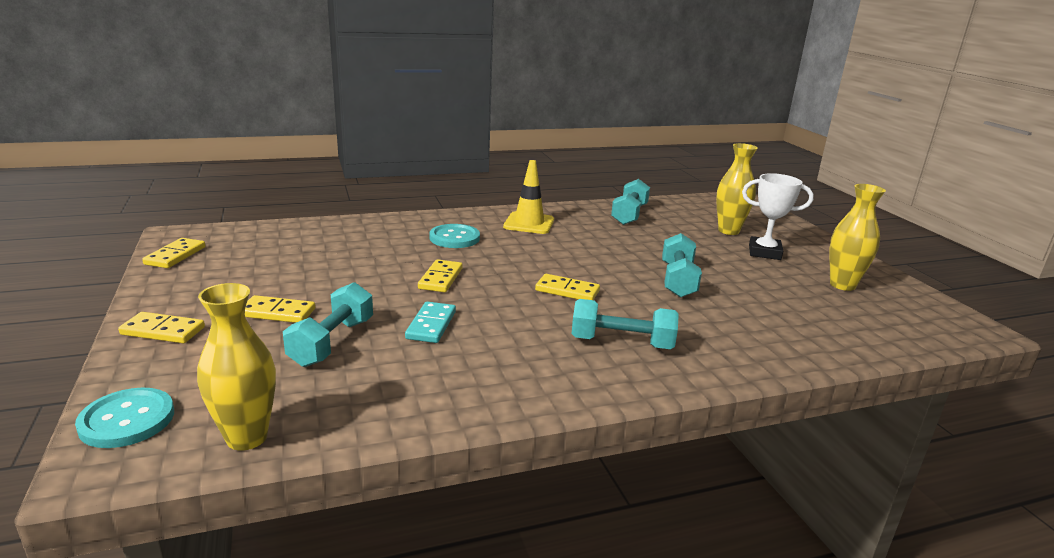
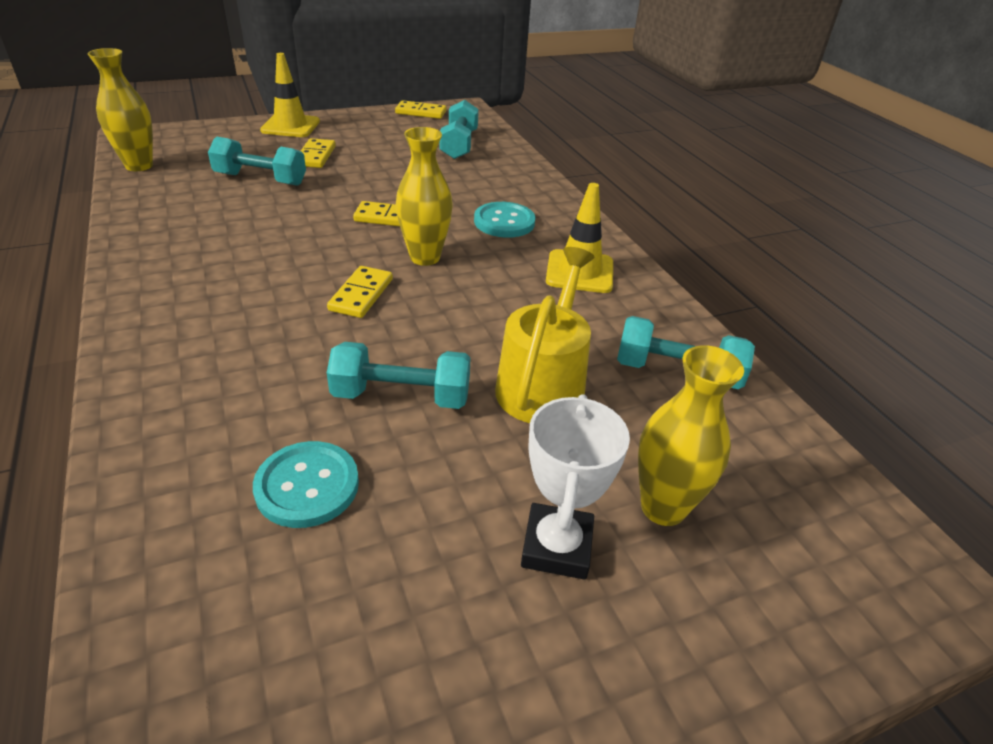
camera: 85 degrees right, 15 degrees up
turquoise button [75,388,174,448] -> turquoise button moved to [253,441,359,528]
yellow domino [118,312,205,343] -> yellow traffic cone [260,53,320,137]
turquoise domino [405,302,456,343] -> none
turquoise dumbbell [571,299,679,349] -> turquoise dumbbell moved to [439,100,479,159]
yellow vase [829,184,886,291] -> yellow vase moved to [396,127,453,266]
none -> yellow watering can [495,247,594,423]

